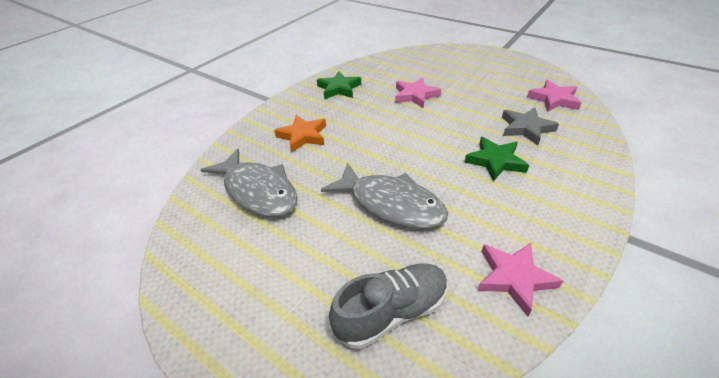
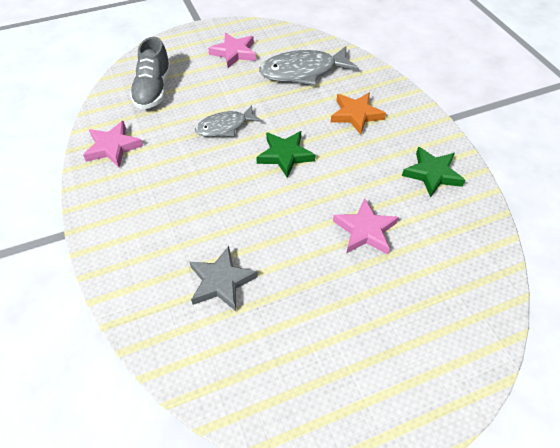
camera: 120 degrees right, 10 degrees up
grey fish [321,163,448,229] -> grey fish [195,105,262,137], size x0.62
green star [465,137,529,182] -> green star moved to [256,131,315,178]
pink star [527,80,582,112] -> pink star moved to [208,33,256,68]

